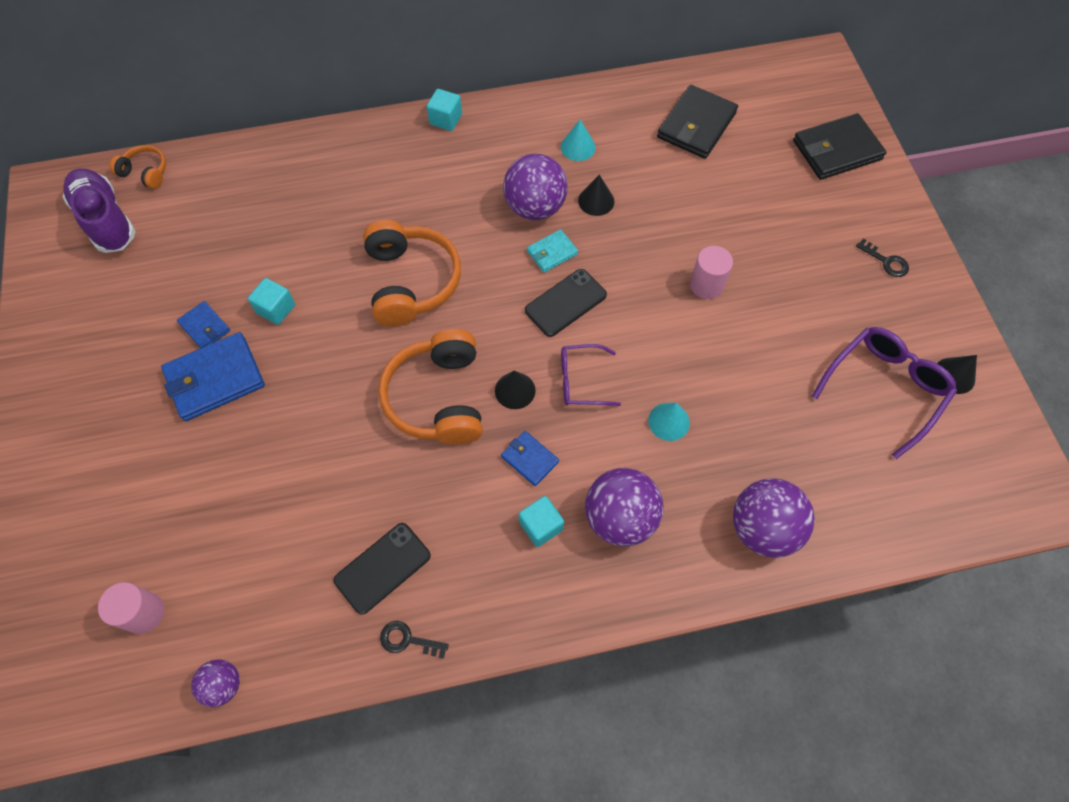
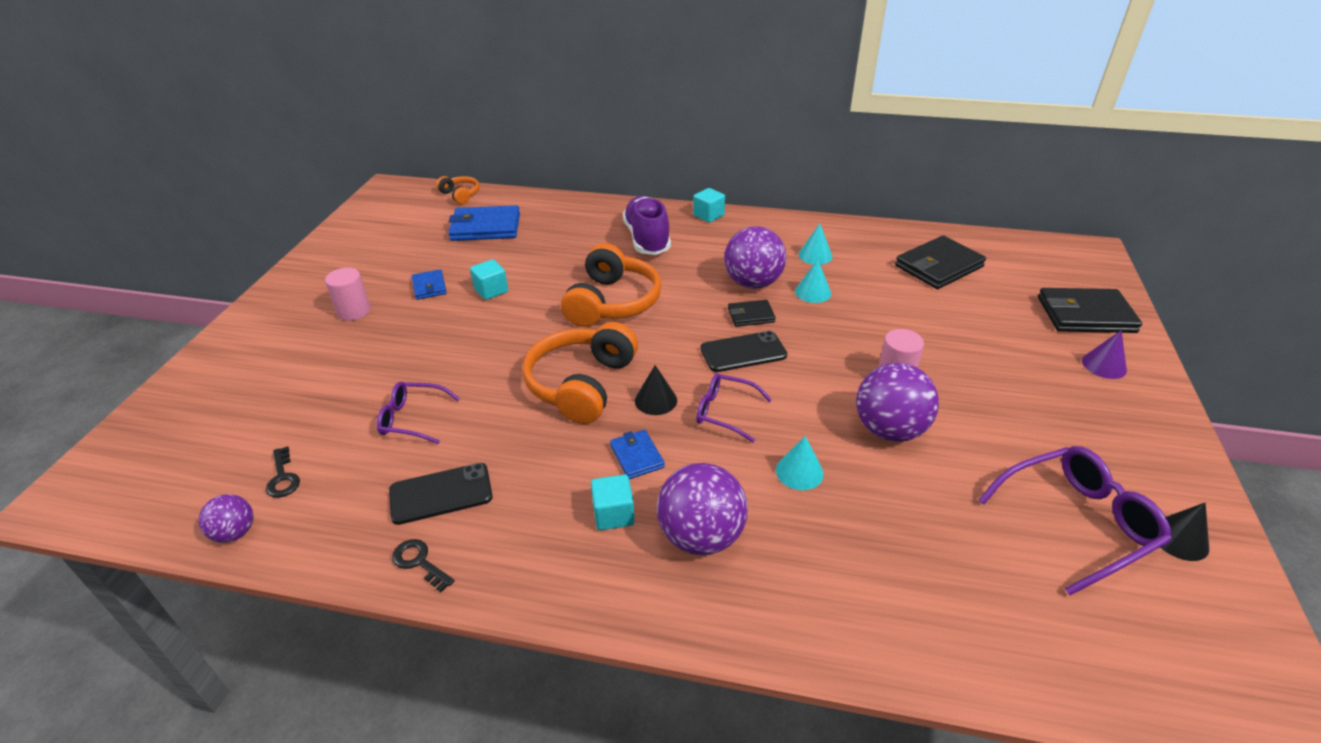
camera: 25 degrees right, 25 degrees down
purple shoe [63,169,136,253] -> purple shoe moved to [623,196,671,255]
pink cylinder [98,582,164,634] -> pink cylinder moved to [325,268,371,321]
blue wallet [161,332,265,421] -> blue wallet moved to [448,205,520,241]
turquoise wallet [527,229,578,273] -> black wallet [728,300,776,327]
black cone [578,175,615,216] -> turquoise cone [795,259,831,303]
purple ball [733,478,815,558] -> purple ball moved to [856,363,939,442]
black key [856,238,909,277] -> black key moved to [266,446,300,498]
none -> purple glasses [377,382,460,444]
none -> purple cone [1082,330,1127,379]

